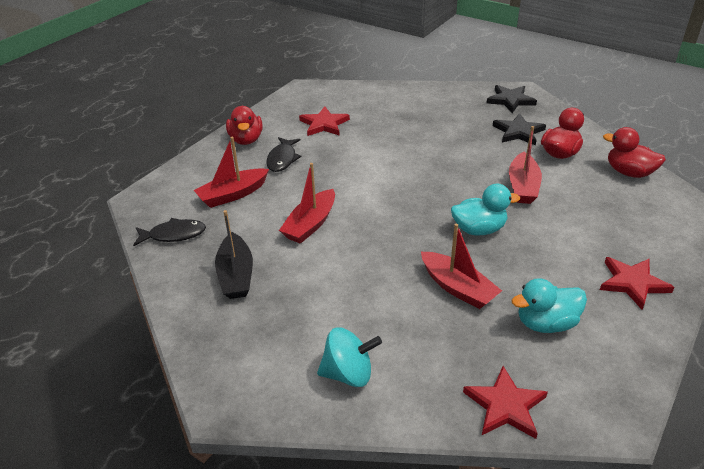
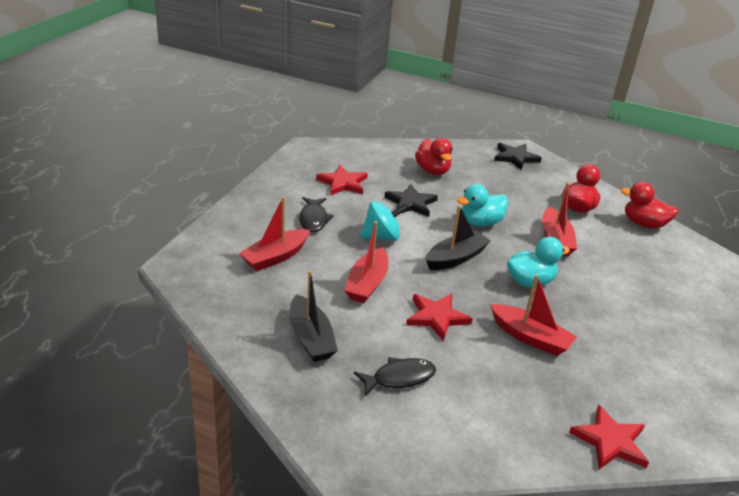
camera: 15 degrees left, 5 degrees down
black fish [133,218,206,246] -> black fish moved to [354,357,436,396]
red duck [226,106,263,145] -> red duck moved to [415,138,452,175]
turquoise spinning top [317,328,382,387] -> turquoise spinning top moved to [360,201,409,241]
black star [493,114,546,145] -> black star moved to [384,184,438,217]
turquoise duck [512,278,587,333] -> turquoise duck moved to [457,184,509,227]
red star [600,257,674,310] -> red star moved to [406,294,473,341]
none -> black boat [426,205,491,270]

